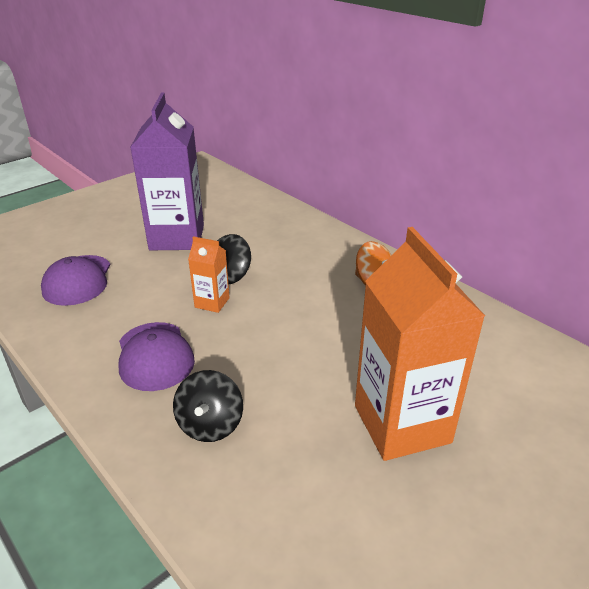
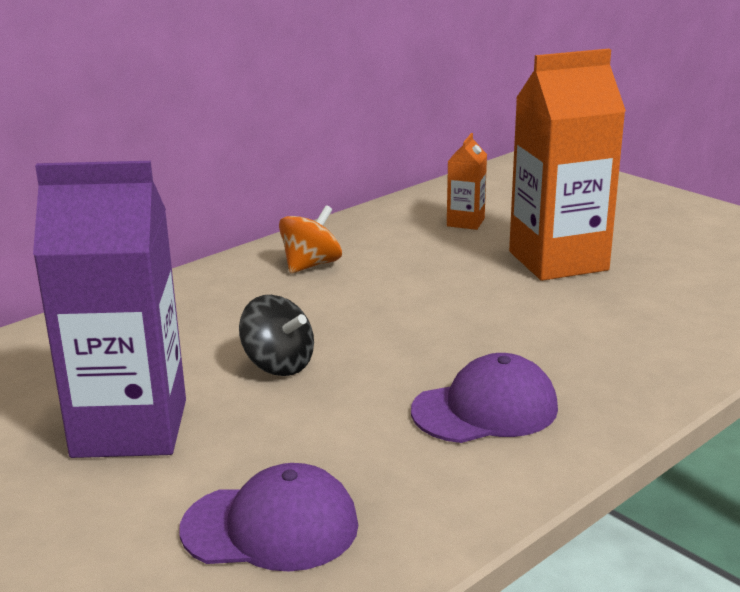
camera: 90 degrees left, 10 degrees down
black spinning top [173,370,243,442] -> none
orange carton [188,236,230,313] -> orange carton moved to [447,133,487,230]

